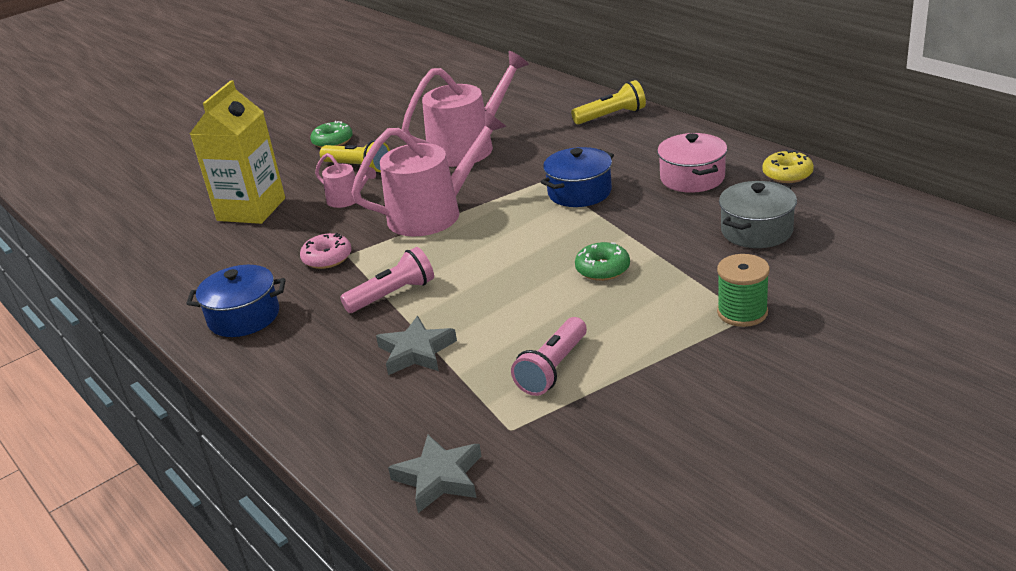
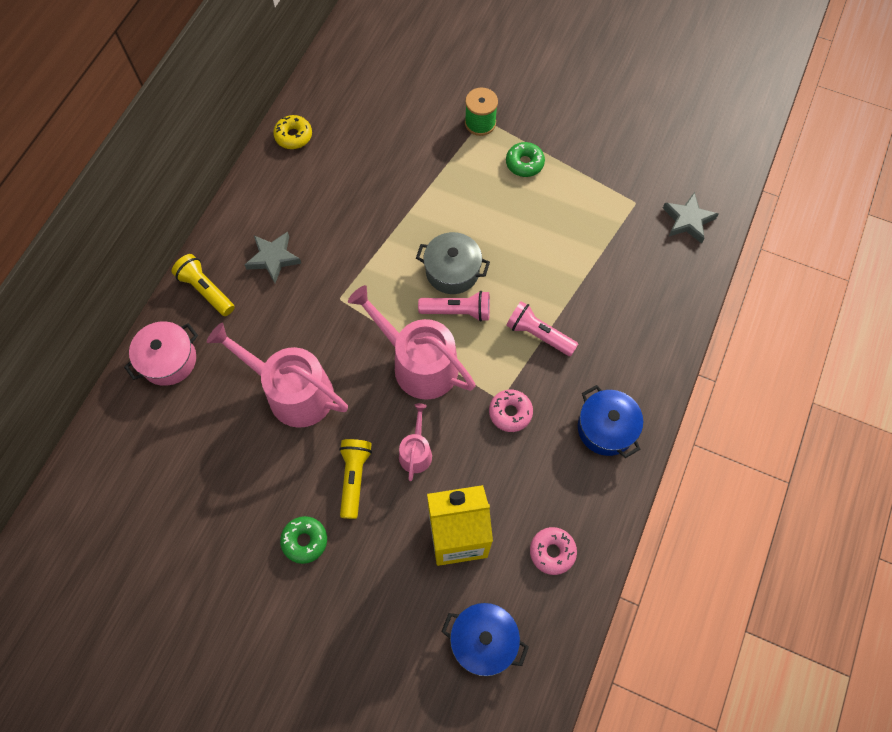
camera: 120 degrees left, 35 degrees up
grey star [376,316,457,375] -> grey star moved to [244,232,302,283]
pink flashlight [511,317,587,396] -> pink flashlight moved to [418,291,490,322]
blue pot [540,147,614,207] -> blue pot moved to [441,603,529,676]
green donut [575,242,630,281] -> green donut moved to [506,142,545,177]
pink pot [657,133,727,193] -> pink pot moved to [124,321,198,386]
grey pot [719,181,797,248] -> grey pot moved to [416,232,490,294]
none -> pink donut [530,527,577,575]

